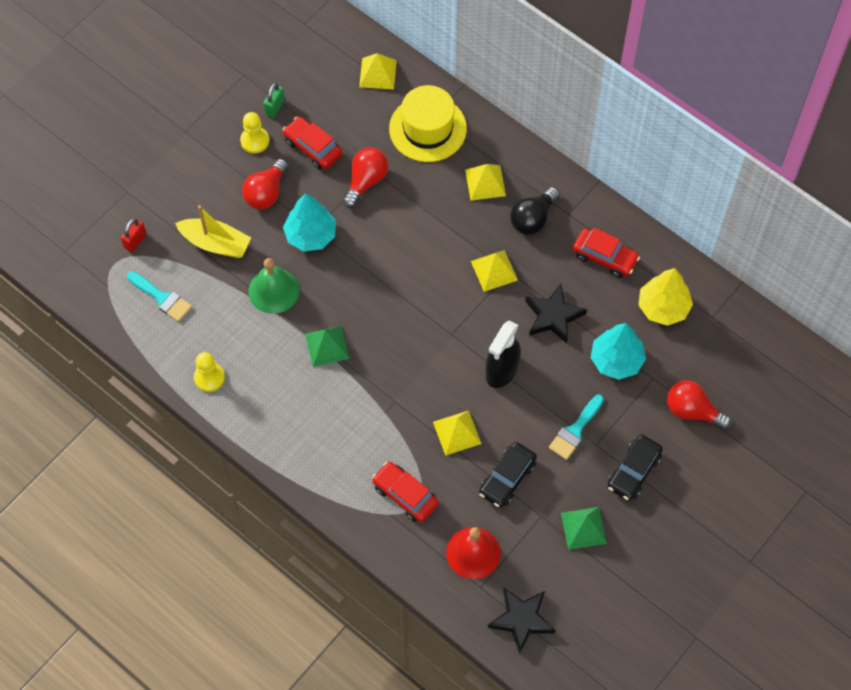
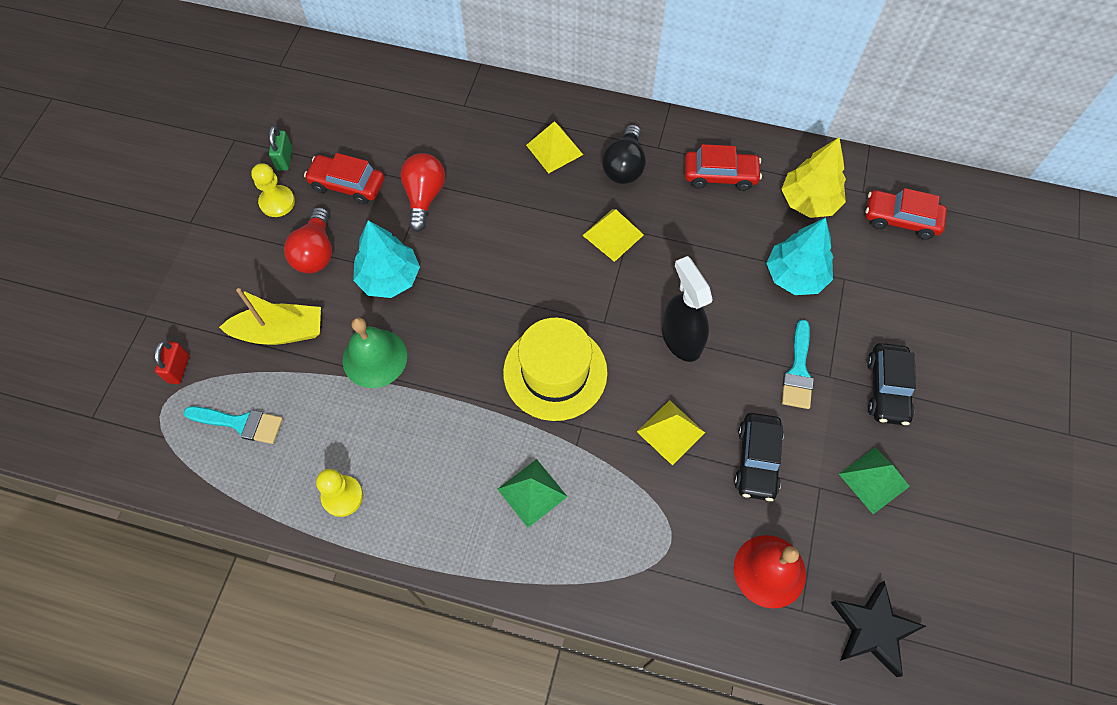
camera: 25 degrees left, 0 degrees up
green pyramid [305,326,349,367] -> green pyramid moved to [498,459,568,528]
yellow pyramid [359,53,397,89] -> none
red car [372,462,439,522] -> red car moved to [866,188,947,240]
yellow hat [389,85,467,162] -> yellow hat moved to [503,318,608,421]
black spray bottle [485,320,521,388] -> black spray bottle turned 150 degrees clockwise [662,256,713,362]
black star [525,284,587,344] -> none
red light bulb [667,380,731,430] -> none

